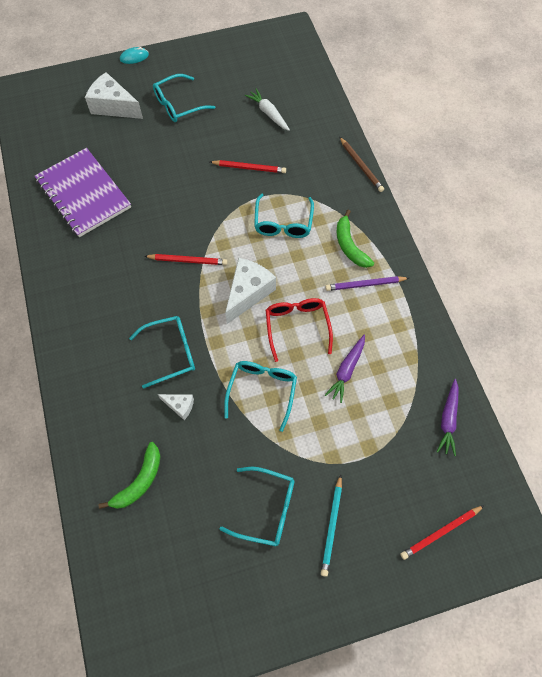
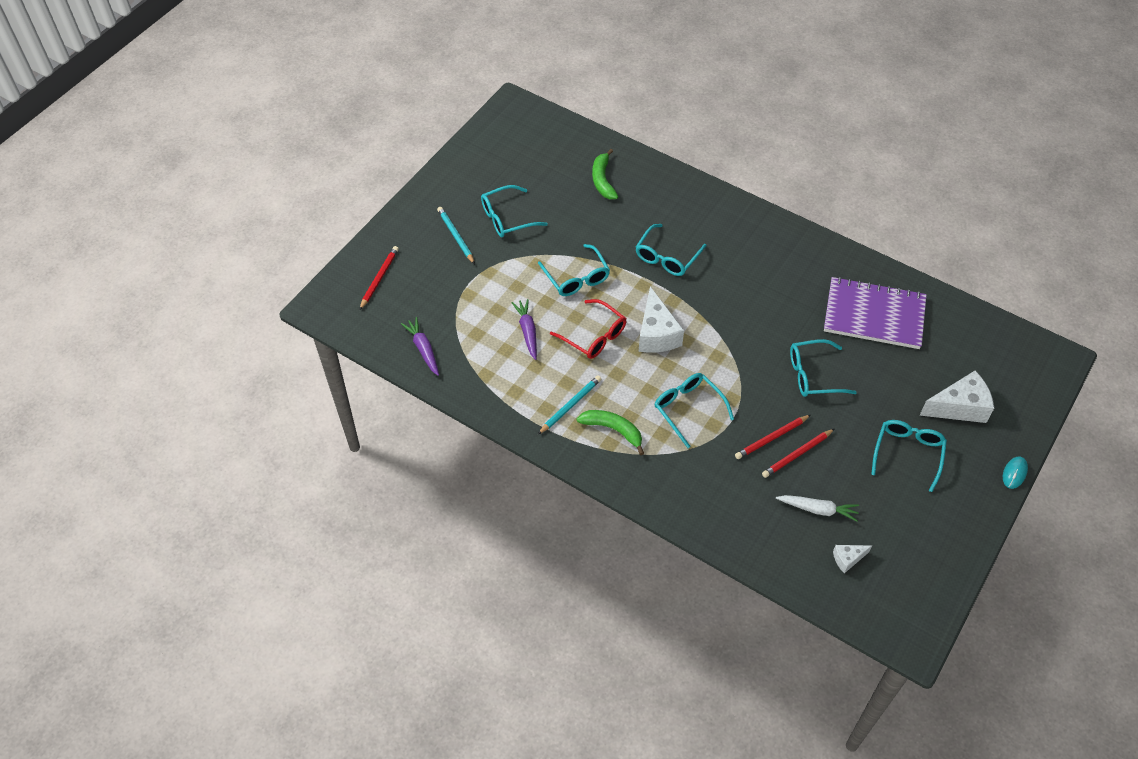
camera: 140 degrees right, 10 degrees down
red pencil [145,254,228,265] -> red pencil moved to [762,429,834,478]
white cheese [158,394,194,420] -> white cheese moved to [833,545,872,573]
purple pencil [325,276,409,291] -> turquoise pencil [538,375,601,434]
brown pencil [340,137,384,192] -> none
none -> turquoise glasses [790,339,857,397]

